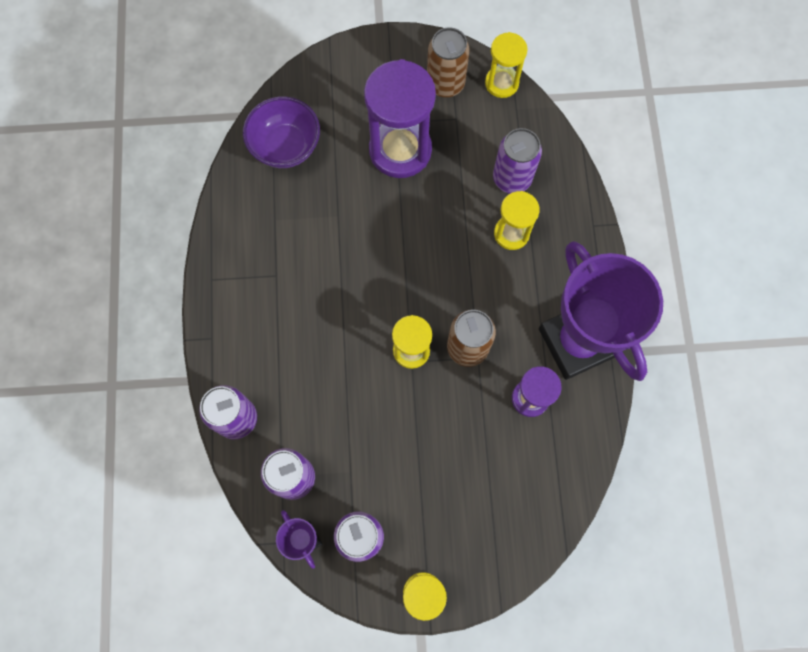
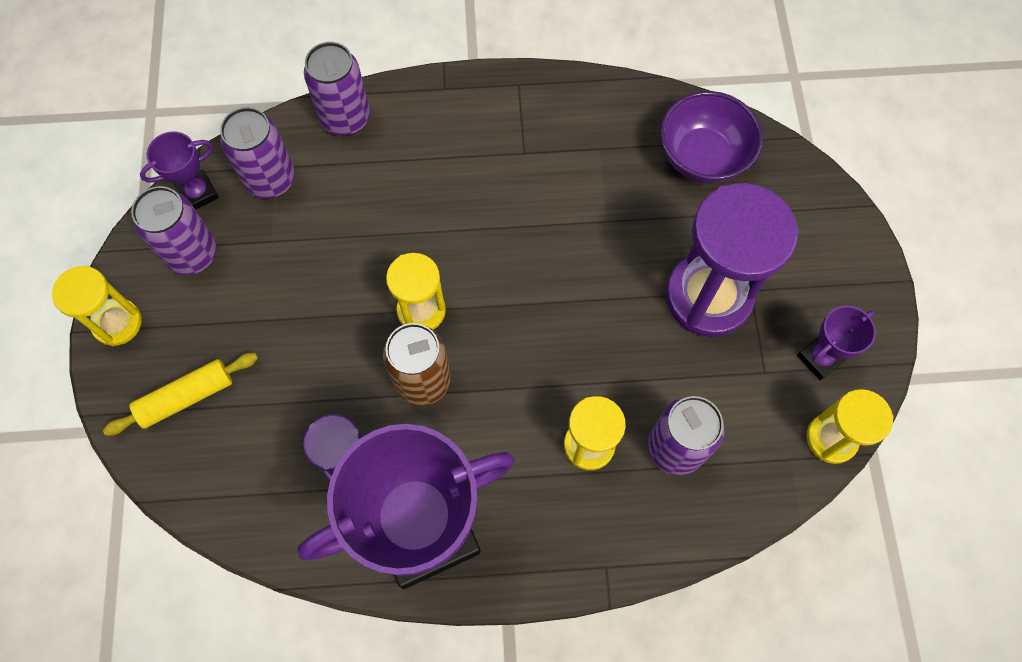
camera: 90 degrees right, 5 degrees down
brown can [427,27,470,98] -> purple trophy [797,306,876,380]
none -> yellow rolling pin [103,353,258,436]

